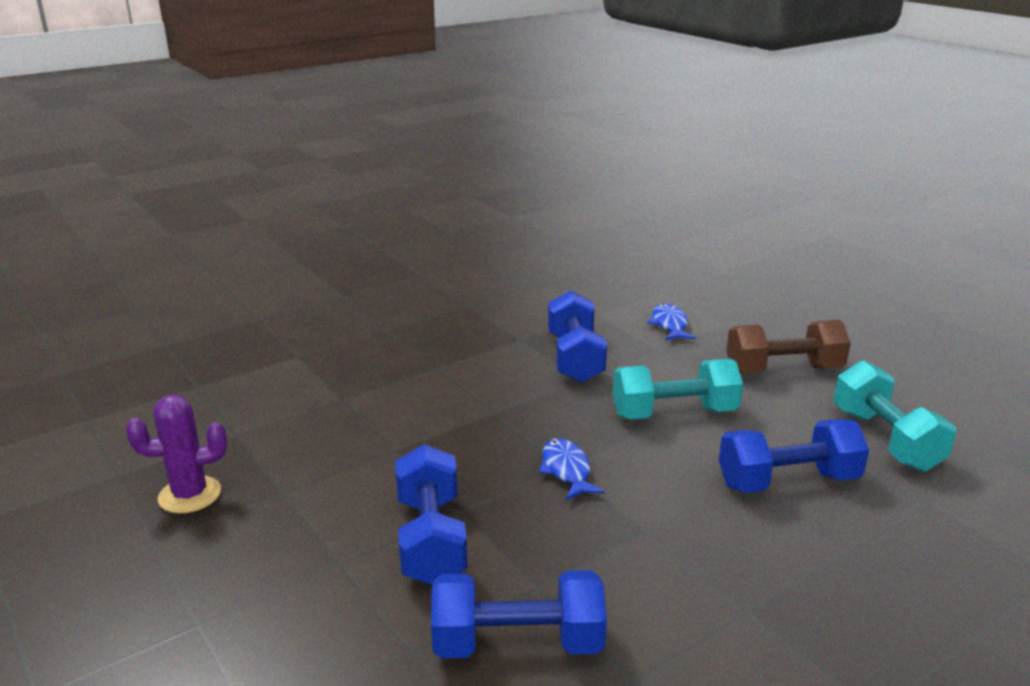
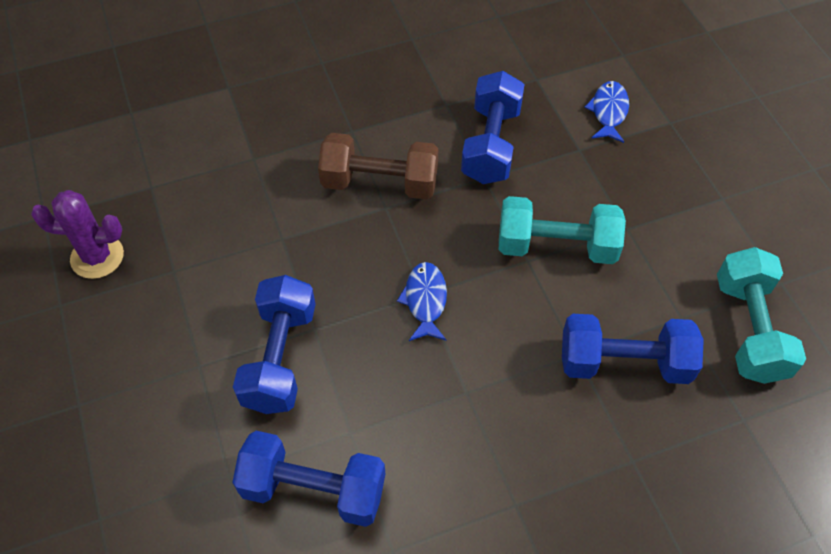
camera: 15 degrees right, 30 degrees up
brown dumbbell [726,320,851,374] -> brown dumbbell moved to [318,133,438,200]

